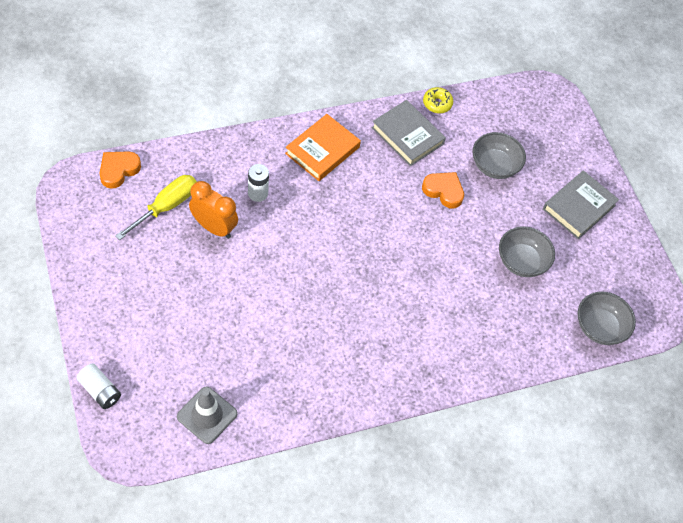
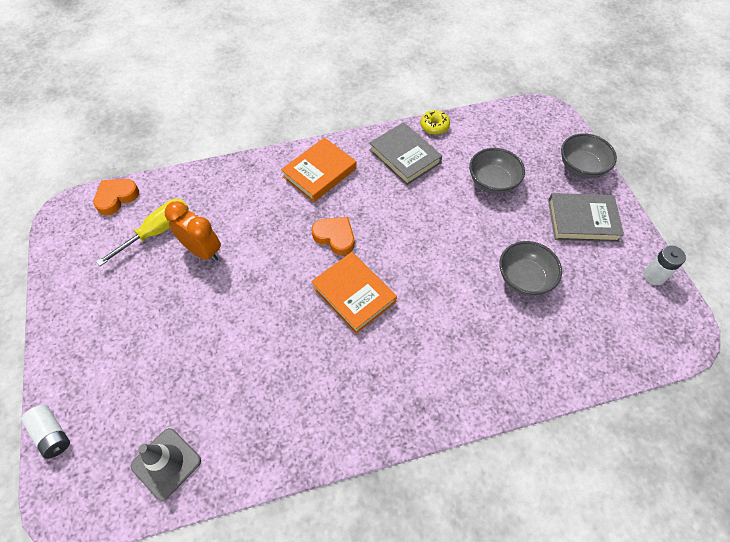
camera: 10 degrees right, 0 degrees up
white battery [248,164,269,202] -> white battery moved to [644,245,686,285]
orange heart [422,172,464,208] -> orange heart moved to [312,217,354,255]
grey book [543,170,619,239] -> grey book turned 45 degrees clockwise [548,193,624,242]
grey bowl [578,292,636,345] -> grey bowl moved to [561,133,617,178]
none -> orange book [311,252,397,334]

